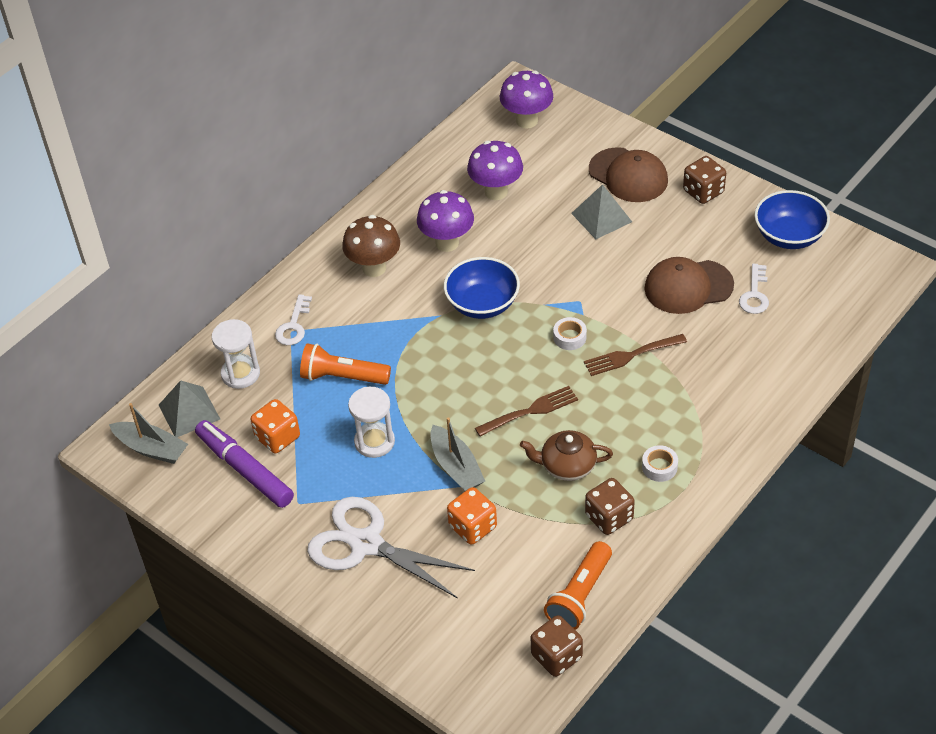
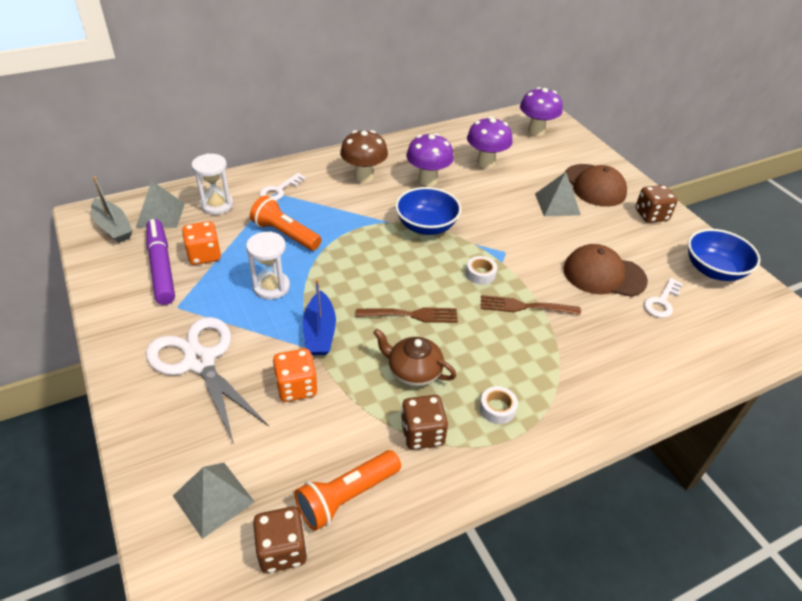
camera: 20 degrees right, 5 degrees down
grey boat [430,417,485,491] -> blue boat [303,279,336,355]
none -> grey pyramid [173,463,255,539]

